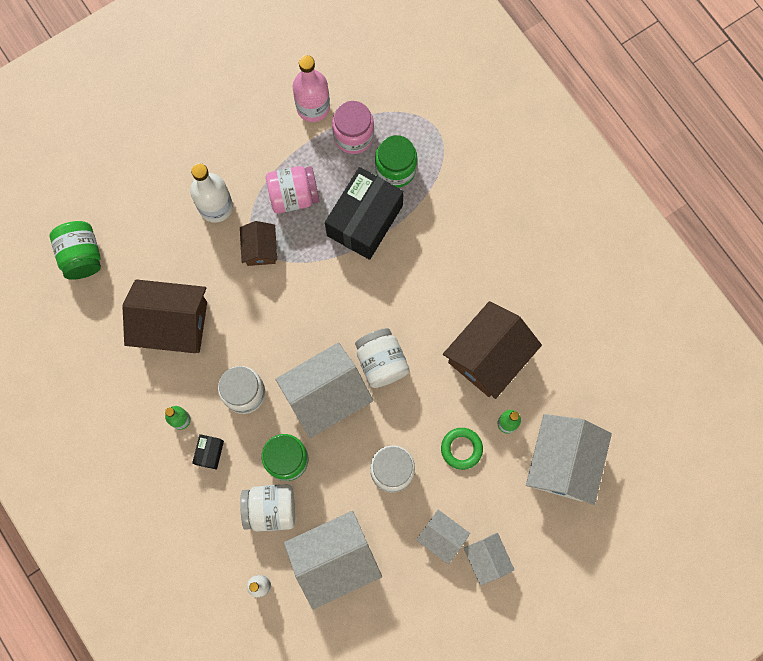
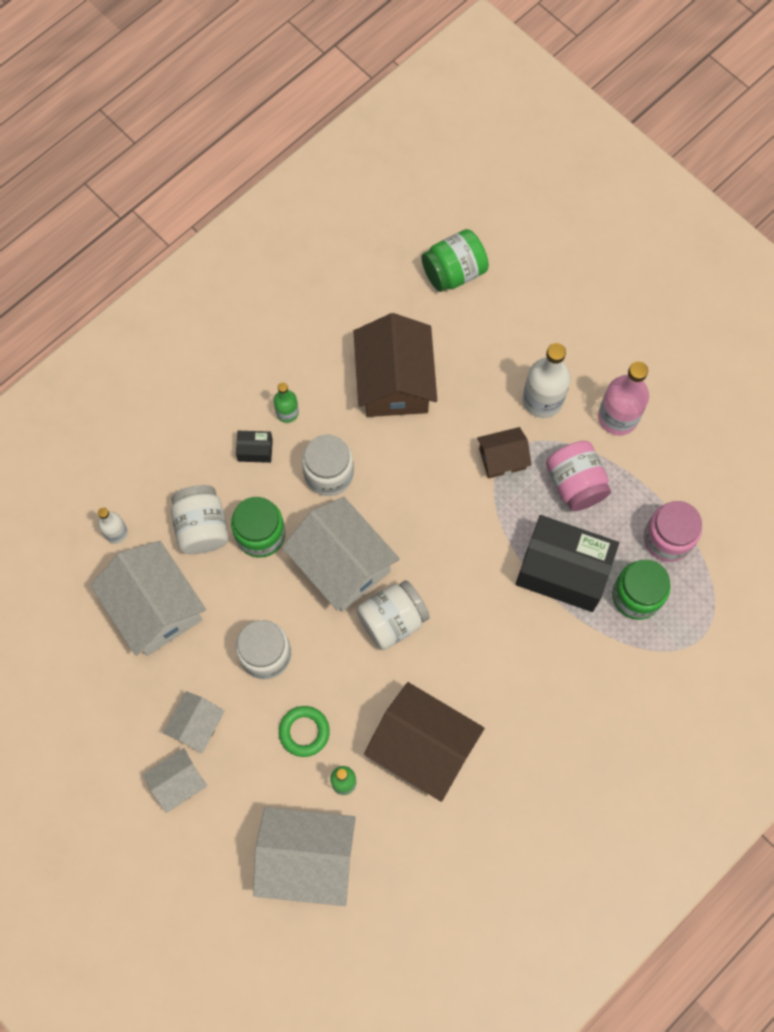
camera: 80 degrees right, 5 degrees down
pink bottle [293,55,330,122] -> pink bottle moved to [598,361,649,435]

